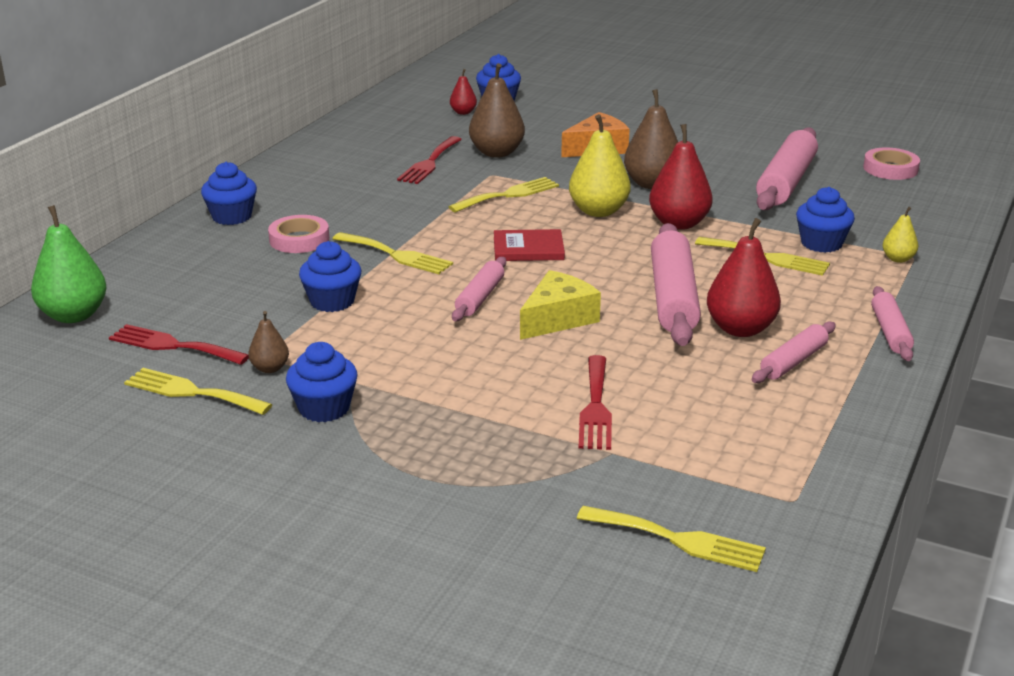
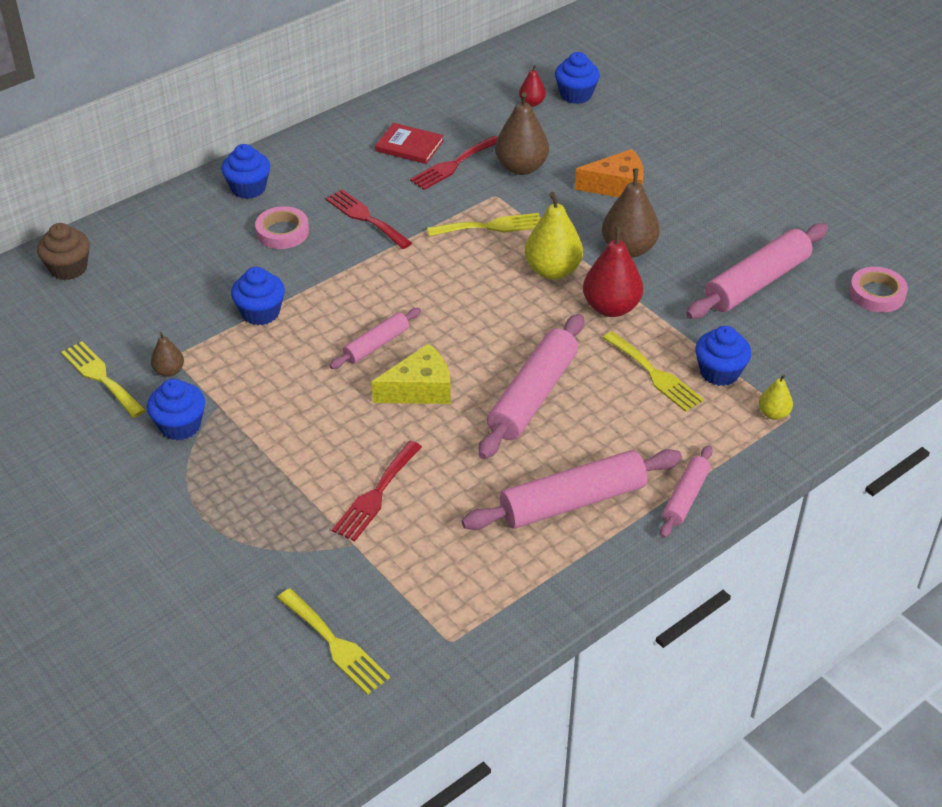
camera: 25 degrees right, 15 degrees up
green pear [31,205,106,323] -> brown cupcake [37,223,90,280]
red fork [109,324,249,365] -> red fork moved to [325,189,412,249]
yellow fork [332,232,453,274] -> none
red book [494,229,565,261] -> red book moved to [375,123,444,164]
red pear [707,218,781,337] -> none
pink rolling pin [752,321,836,383] -> pink rolling pin [462,449,682,530], size x1.79

